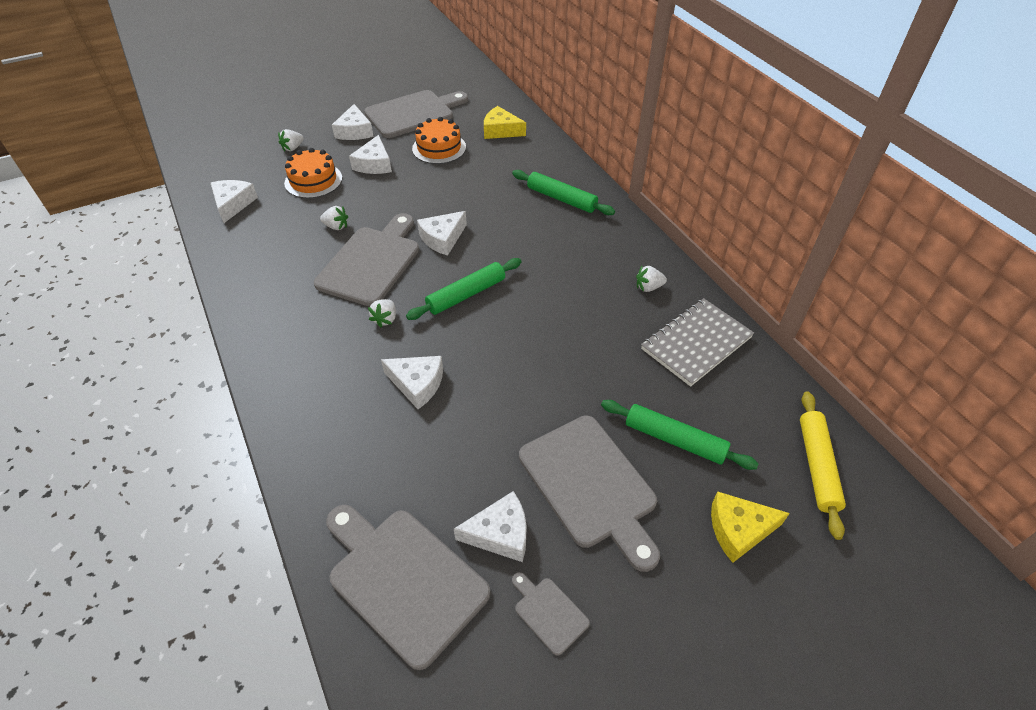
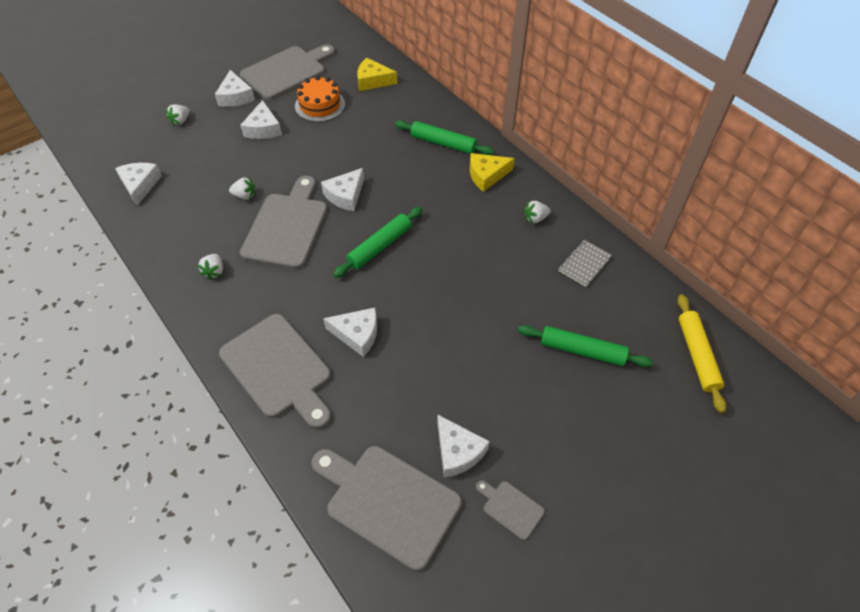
camera: 10 degrees left, 5 degrees up
orange cake [284,148,342,198] -> none
white strawberry [368,299,396,328] -> white strawberry moved to [197,254,223,280]
white cheese [454,491,526,562] -> white cheese turned 75 degrees clockwise [437,415,490,478]
grey cutting board [519,415,660,572] -> grey cutting board moved to [219,314,331,429]
grey notebook [641,298,754,387] -> grey notebook [559,240,612,287], size x0.59
yellow cheese [711,491,790,563] -> yellow cheese moved to [470,153,515,192]

